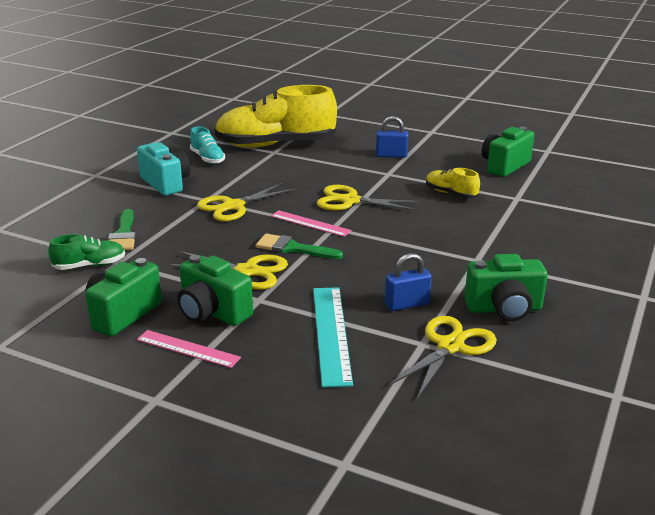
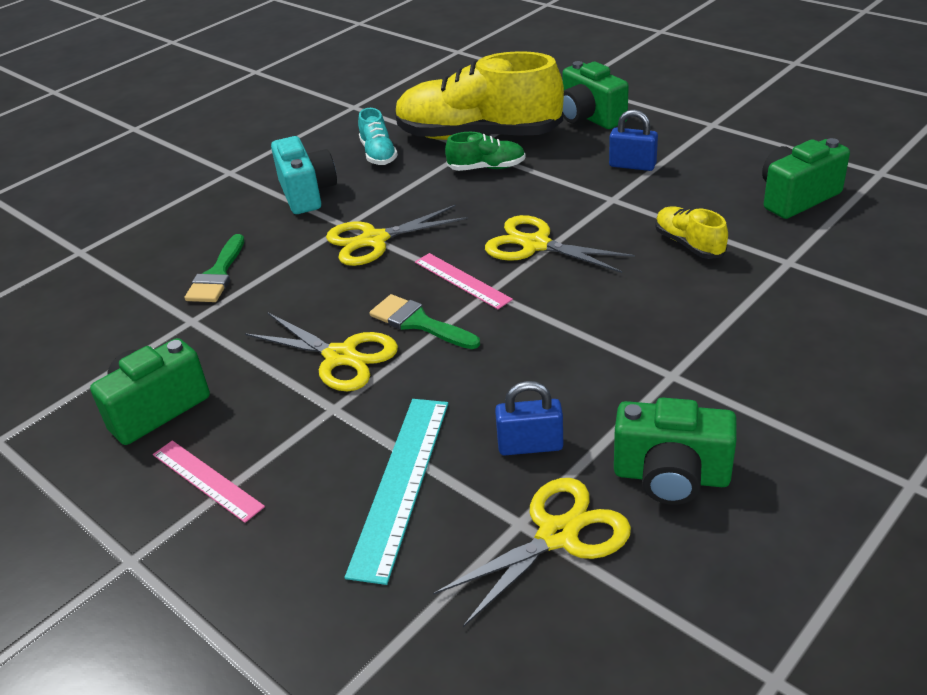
camera: 20 degrees right, 10 degrees up
green shoe [48,234,125,270] -> green shoe moved to [445,132,526,171]
green camera [178,255,253,326] -> green camera moved to [563,61,629,129]

